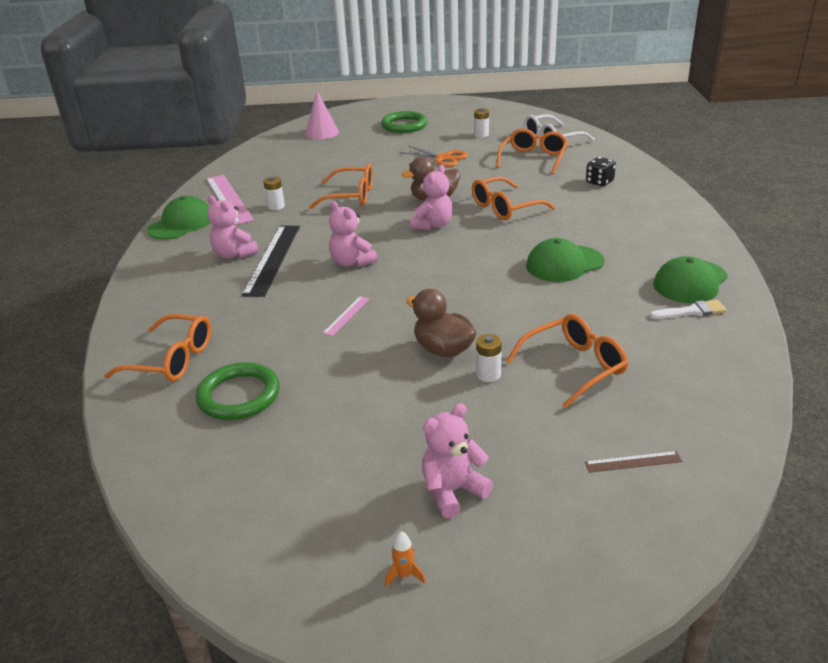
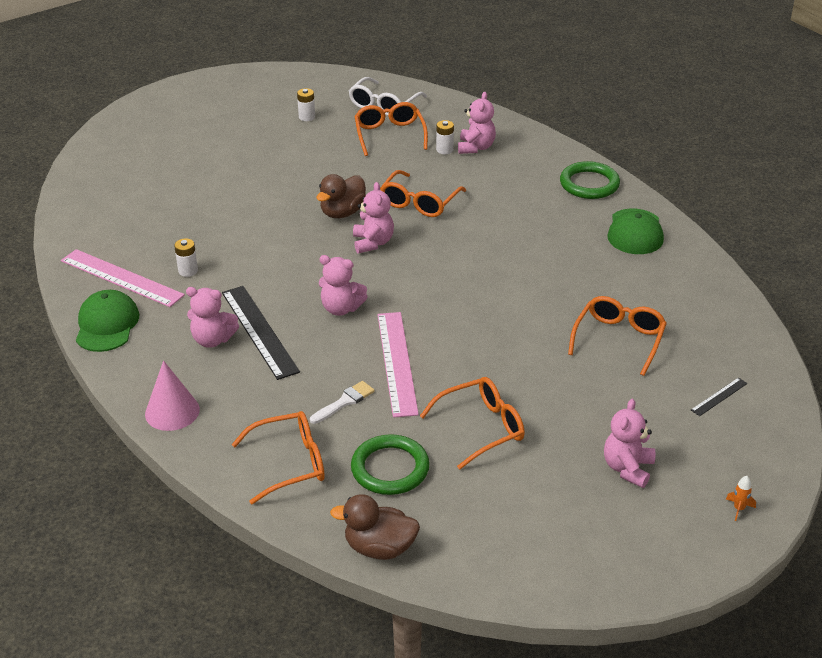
camera: 35 degrees left, 5 degrees up
pink cone [305,91,339,140] -> pink cone moved to [145,360,200,431]
orange glasses [309,164,373,209] -> orange glasses moved to [420,377,525,469]
pink ruler [323,296,369,336] -> pink ruler [377,312,419,418], size x2.18
green ring [381,111,428,133] -> green ring moved to [560,161,620,199]
orange rocket [385,531,426,586] -> orange rocket moved to [726,476,756,521]
orange scissors [400,146,468,167] -> none
brown duck [406,289,476,357] -> brown duck moved to [330,494,420,560]
white battery [476,334,502,382] -> white battery moved to [436,120,454,154]
green cap [526,238,605,282] -> none
brown ruler [585,451,682,473] -> black ruler [691,378,748,416]
black dice [586,157,616,186] -> pink teddy bear [458,92,496,154]
white brush [650,300,727,319] -> white brush moved to [310,381,375,424]

